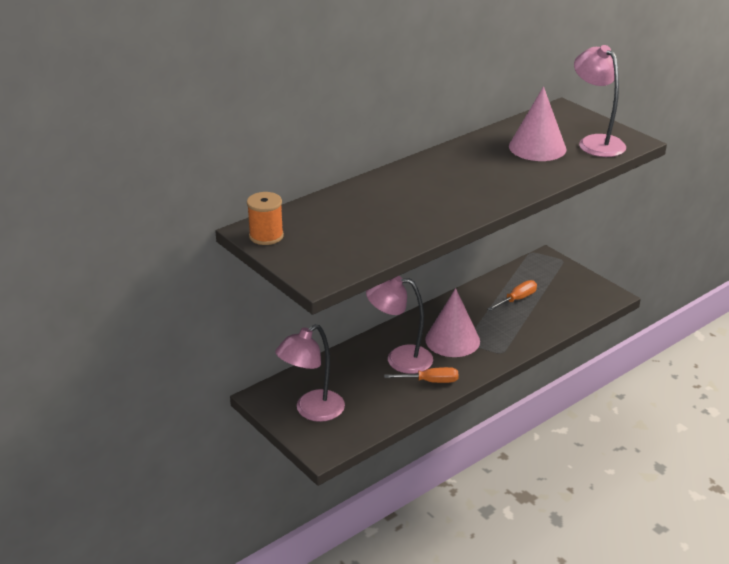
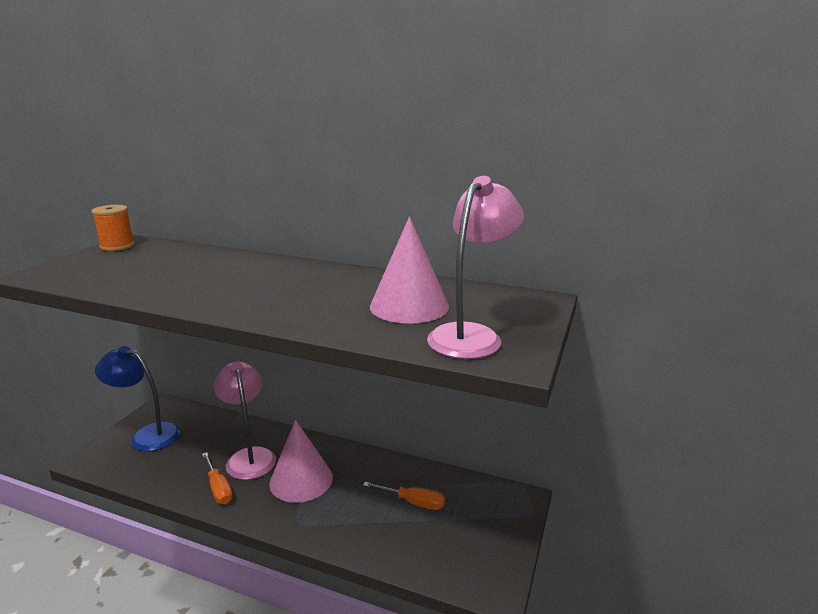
camera: 60 degrees right, 10 degrees down
pink lamp [275,324,345,422] -> blue lamp [95,346,180,451]

